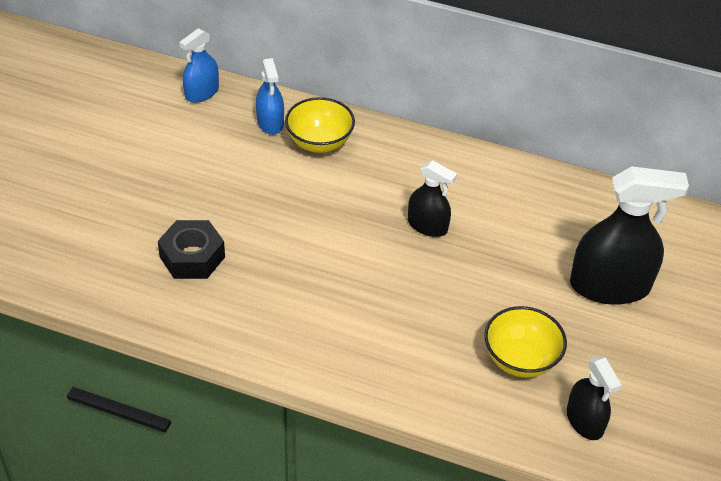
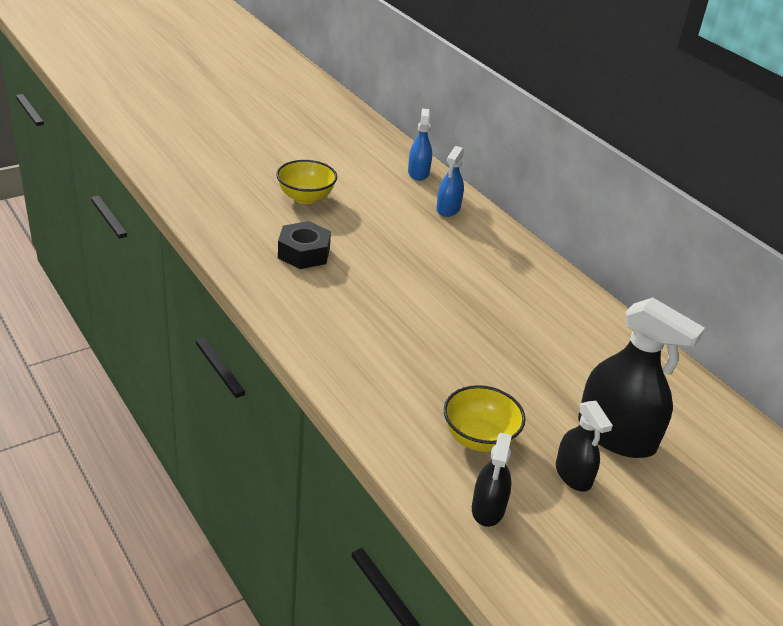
camera: 35 degrees right, 10 degrees down
blue spray bottle [179,28,219,103] -> blue spray bottle turned 105 degrees clockwise [408,108,432,181]
yellow bowl [285,97,355,153] -> yellow bowl moved to [276,160,337,204]
black spray bottle [408,160,457,237] -> black spray bottle moved to [556,401,613,492]

